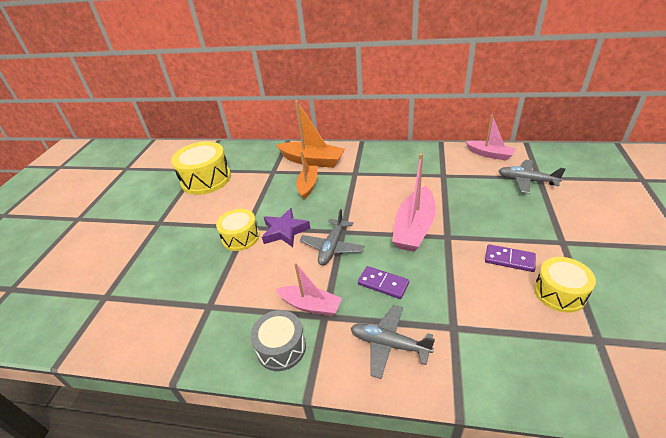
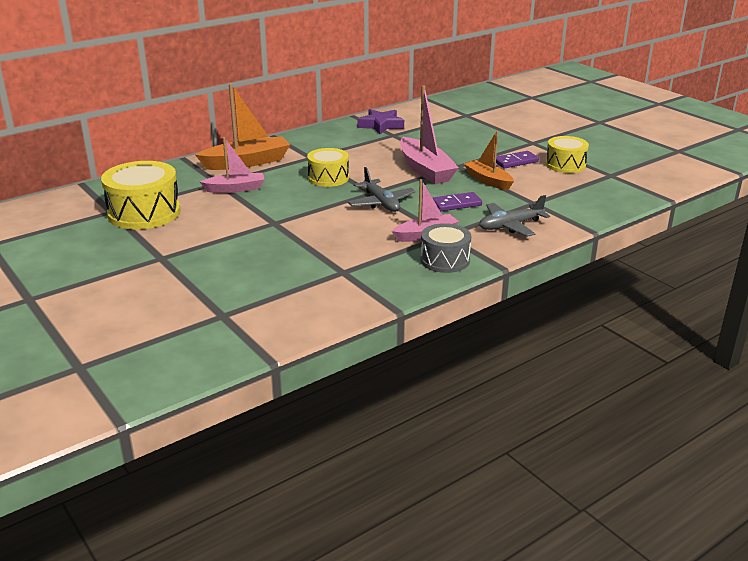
camera: 50 degrees left, 10 degrees down
yellow drum [216,209,260,251] -> yellow drum moved to [307,148,349,187]
purple star [262,208,310,247] -> purple star moved to [358,109,404,134]
orange boat [296,151,317,199] -> orange boat moved to [464,131,514,190]
pink boat [466,115,516,161] -> pink boat moved to [200,137,265,193]
grey plane [499,159,566,194] -> none

